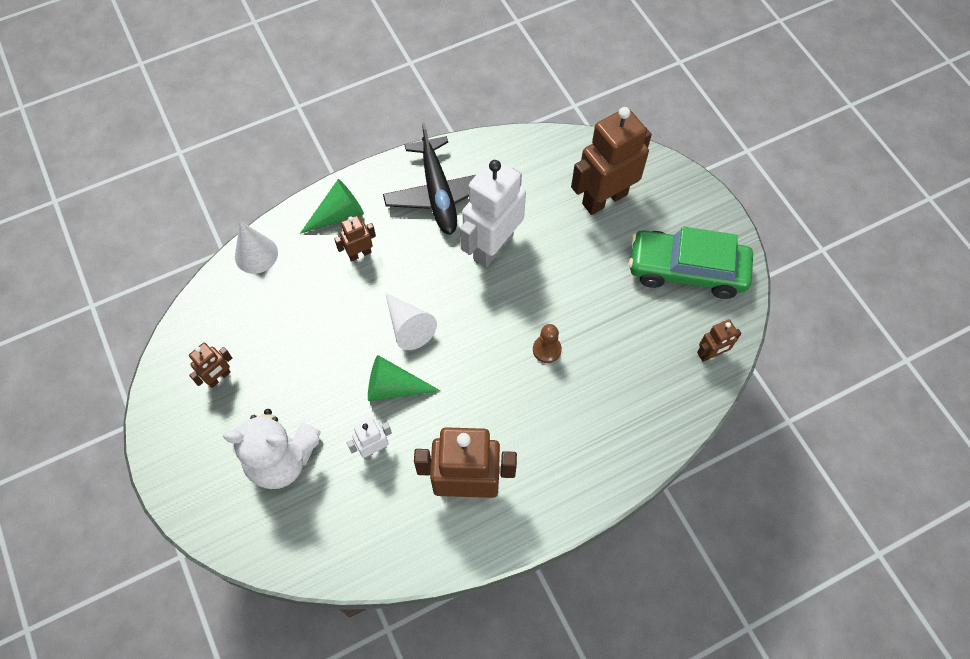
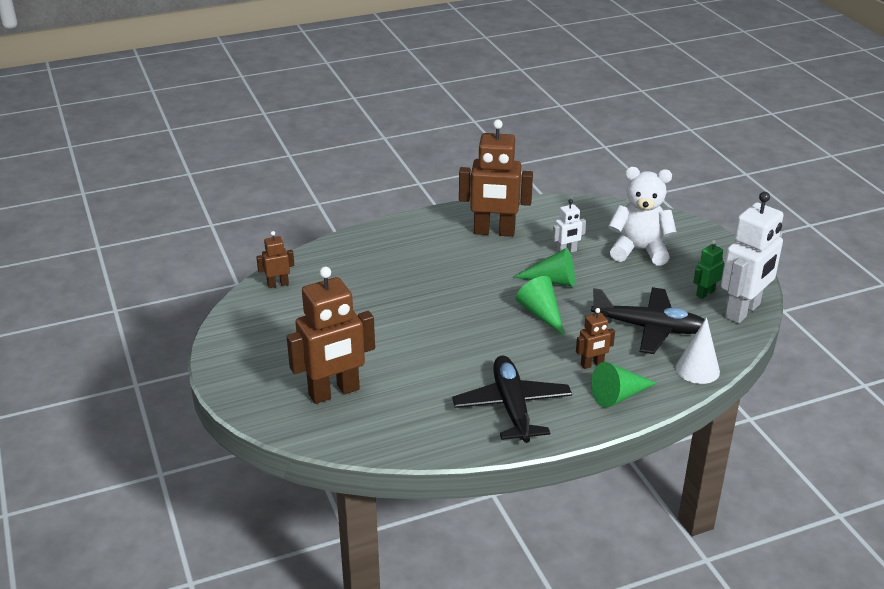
camera: 175 degrees left, 30 degrees down
brown robot [189,343,232,388] -> green robot [693,240,724,299]
white cone [385,293,437,350] -> green cone [516,276,565,336]
white robot [460,158,526,267] -> white robot moved to [721,192,784,324]
brown pawn [533,324,562,363] -> none
green car [629,227,753,299] -> none
none -> black plane [591,287,705,354]

